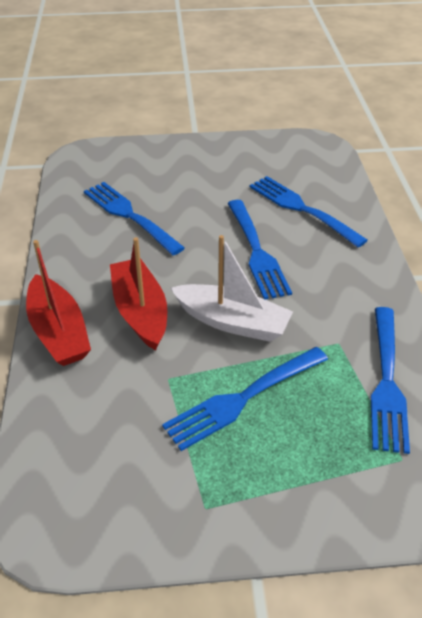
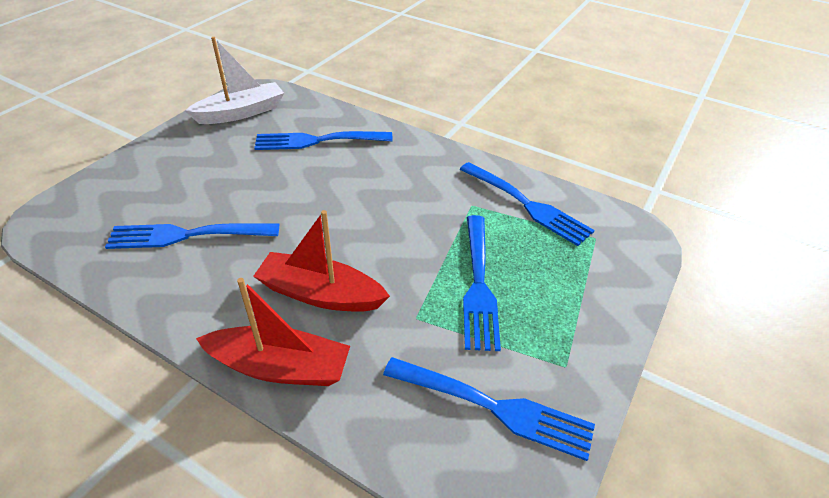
camera: 55 degrees left, 0 degrees up
white boat [171,235,293,342] -> white boat moved to [185,37,284,124]
blue fork [227,200,292,300] -> blue fork moved to [383,357,595,461]

